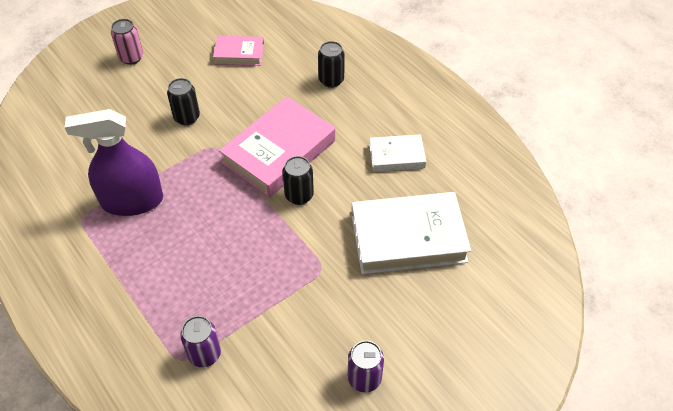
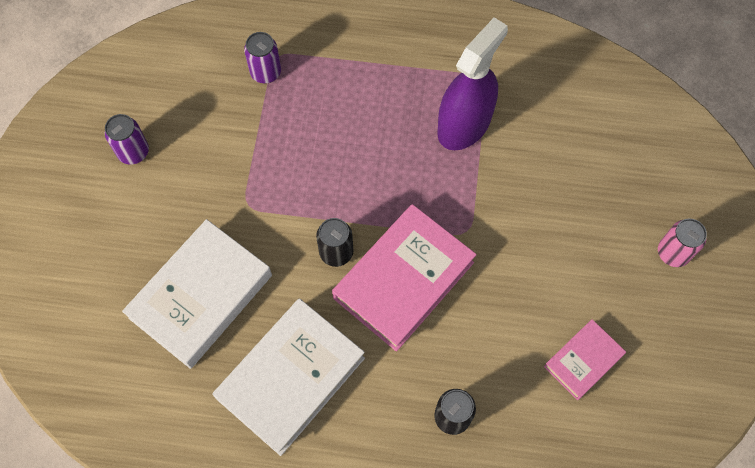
camera: 135 degrees right, 15 degrees up
black can [167,78,200,125] -> none
pink book [219,97,335,198] -> pink book turned 45 degrees clockwise [332,204,477,351]
white book [369,134,426,172] -> white book [212,298,365,456], size x1.87

